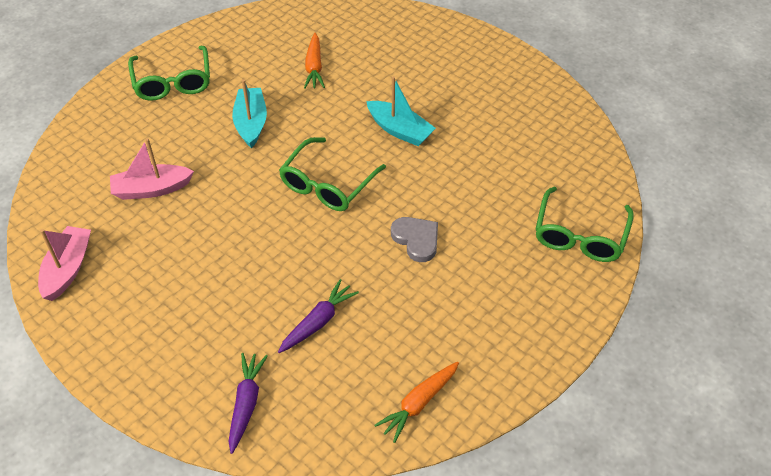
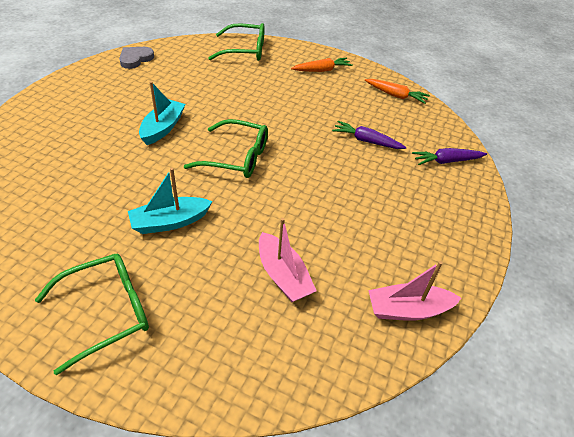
camera: 110 degrees left, 5 degrees down
orange carrot [304,33,325,89] -> orange carrot moved to [291,58,353,72]
grey heart [391,217,438,262] -> grey heart moved to [119,47,154,69]

